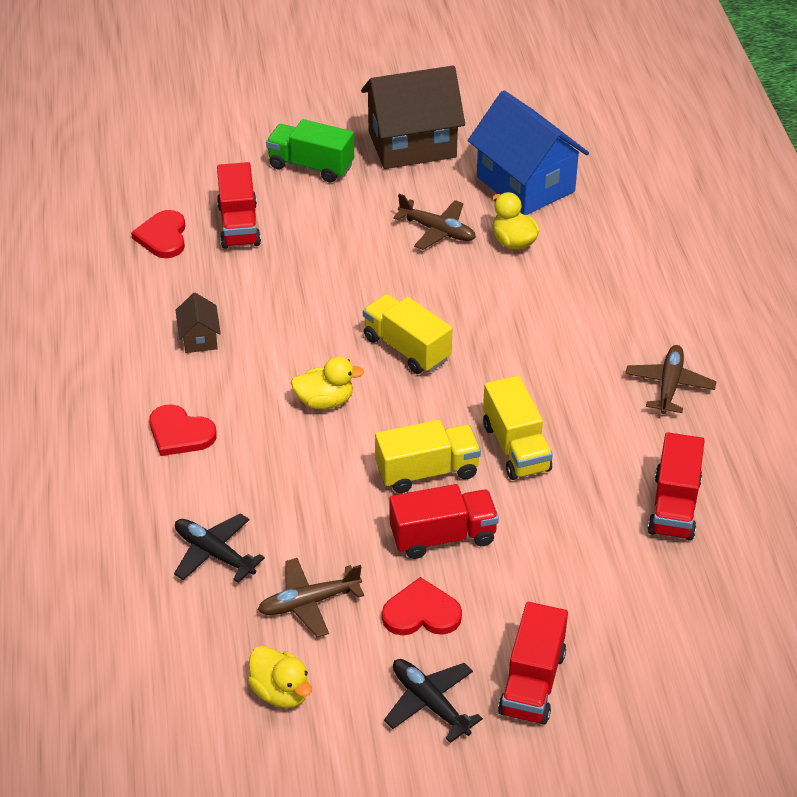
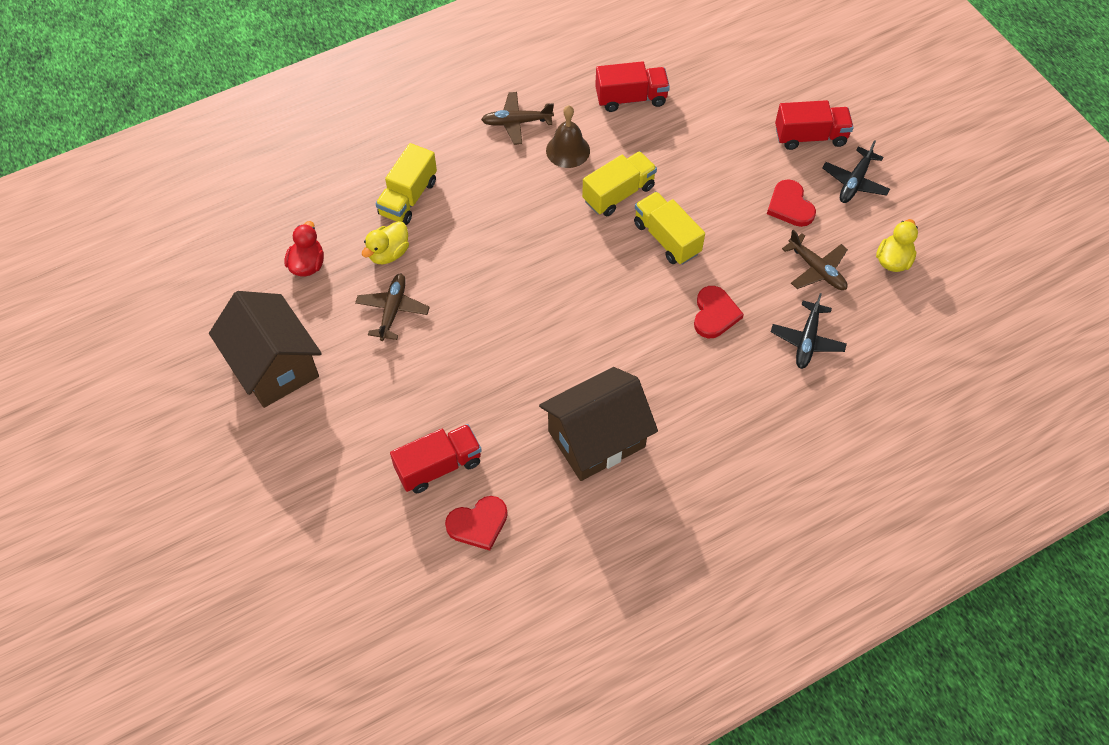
camera: 110 degrees left, 15 degrees up
red heart [149,404,217,456] -> red heart moved to [694,286,744,338]
brown house [176,293,221,353] -> brown house [539,367,658,481], size x2.25
green truck [266,119,354,183] -> none
yellow duck [291,357,364,409] -> none
yellow truck [363,294,452,374] -> yellow truck moved to [375,143,437,225]
red truck [390,484,499,559] -> none
blue house [468,90,589,215] -> red duck [285,221,324,276]
none -> brown bell [546,105,590,168]

